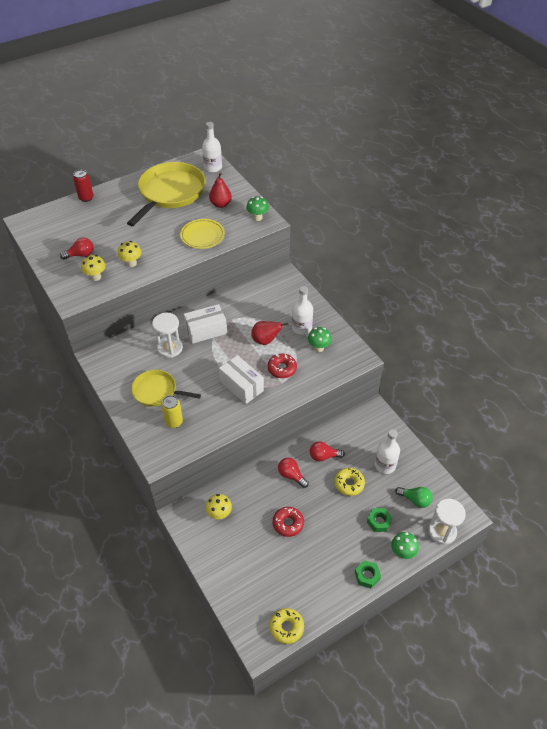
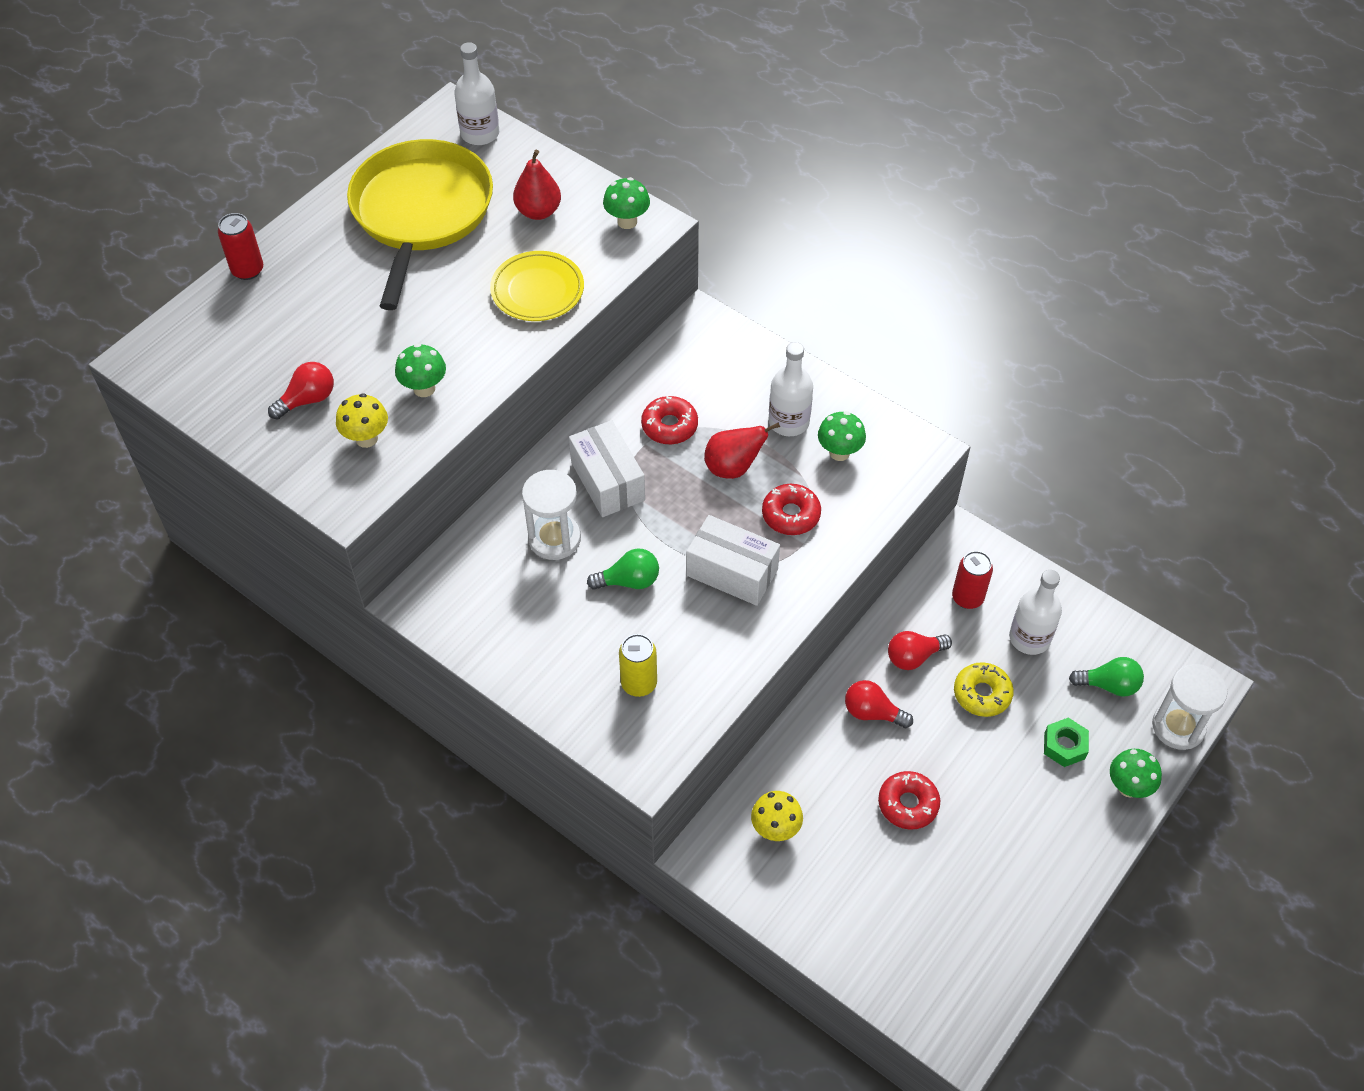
camera: 20 degrees left, 5 degrees up
yellow mushroom [118,241,142,267] -> green mushroom [395,343,446,397]
yellow pan [131,370,201,406] -> none
white box [184,304,227,344] -> white box turned 75 degrees counterclockwise [569,420,645,517]
yellow donut [269,608,304,644] -> none
green nut [355,560,381,588] -> none
none -> green light bulb [587,549,659,590]
none -> red donut [641,396,698,444]
none -> red can [952,551,993,609]

